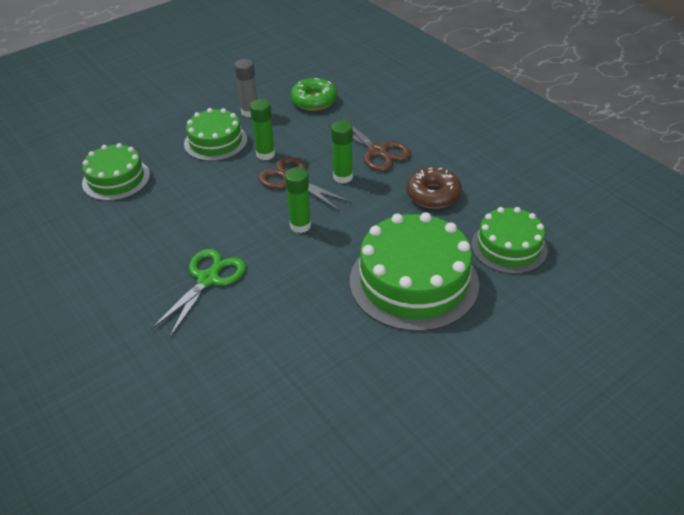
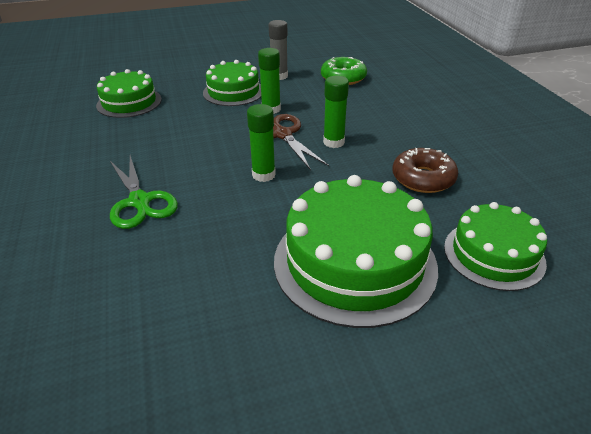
camera: 20 degrees right, 5 degrees down
green scissors [151,249,246,337] -> green scissors turned 105 degrees clockwise [110,156,178,229]
brown scissors [329,118,411,171] -> none

